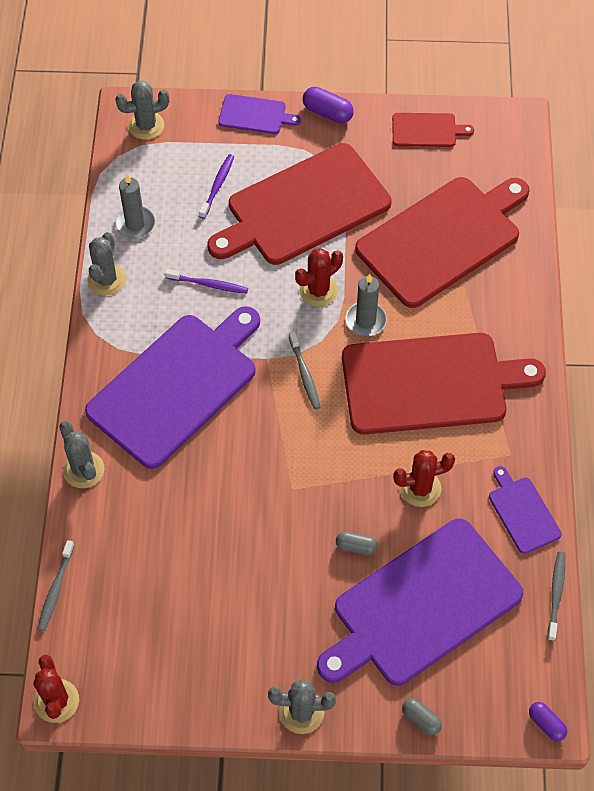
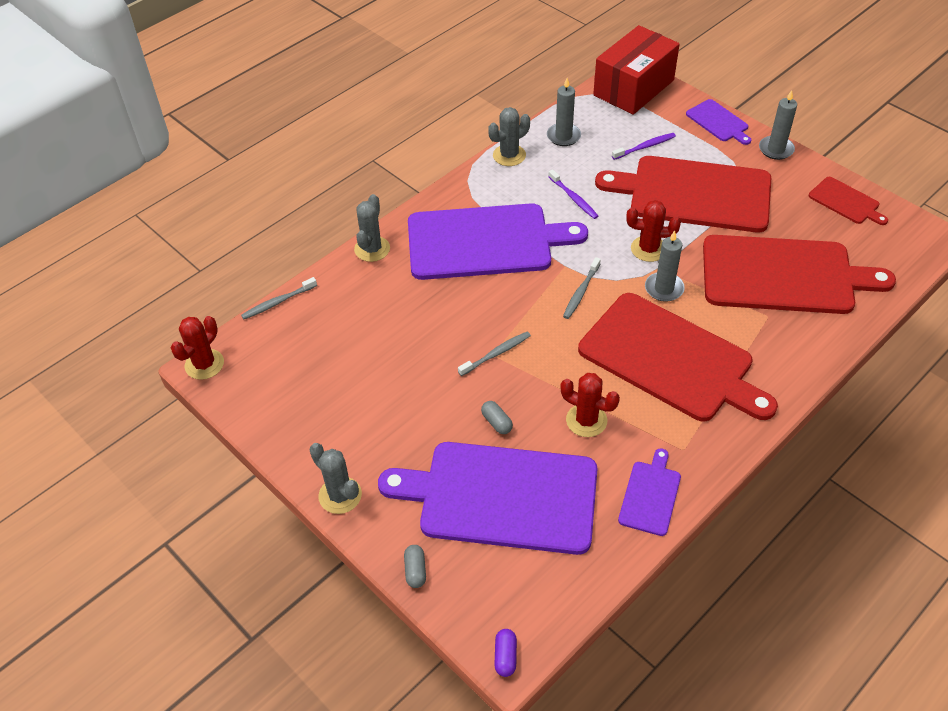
camera: 45 degrees right, 10 degrees down
grey cactus [115,81,170,140] -> red box [593,25,680,115]
purple capsule [303,87,354,123] -> grey candle [759,90,797,160]
grey toothbrush [547,551,565,641] -> grey toothbrush moved to [458,332,531,376]

